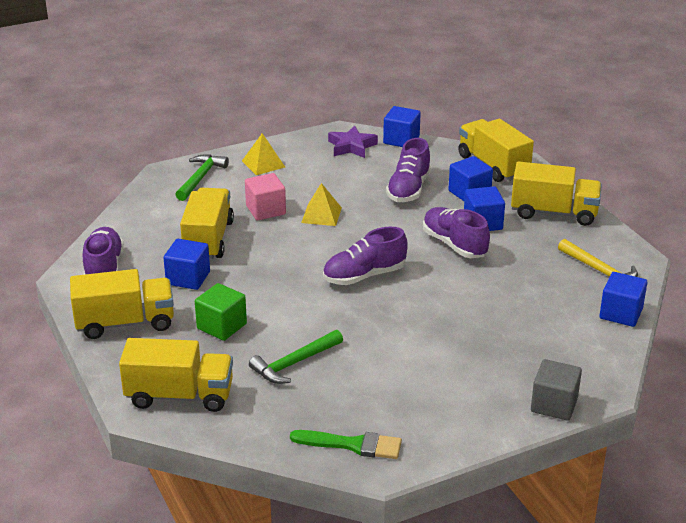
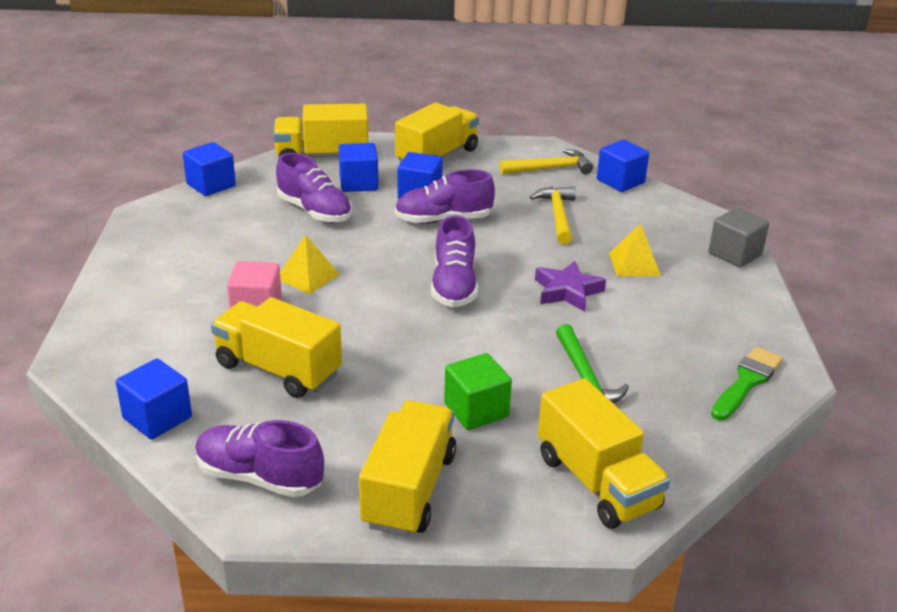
camera: 65 degrees left, 0 degrees up
yellow truck [119,338,233,412] -> yellow truck turned 120 degrees clockwise [538,378,670,529]
blue cube [164,239,210,290] -> blue cube moved to [116,359,192,439]
green hammer [175,154,229,201] -> none
yellow pyramid [242,133,285,175] -> yellow pyramid moved to [609,224,661,276]
purple star [328,125,378,158] -> purple star moved to [535,261,606,312]
none -> yellow hammer [530,186,576,244]

